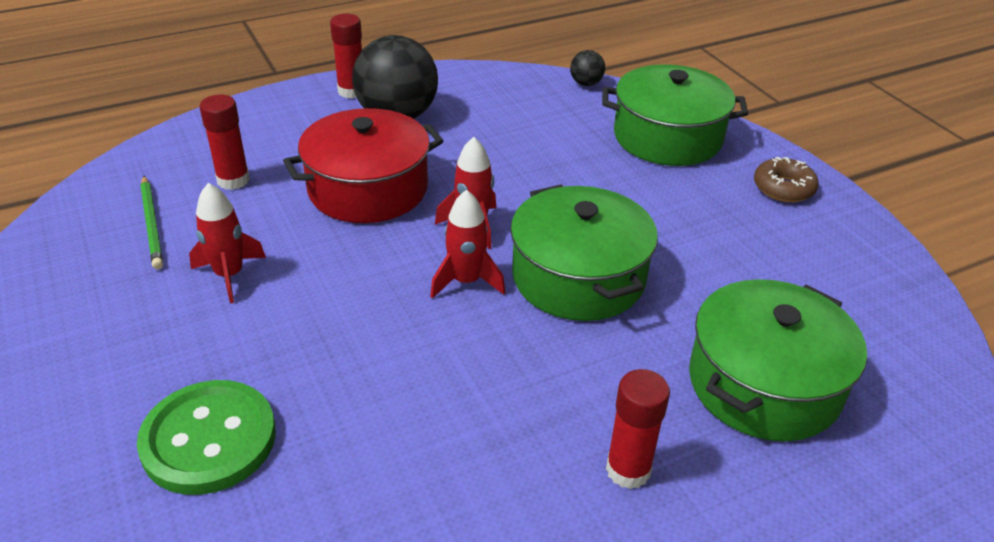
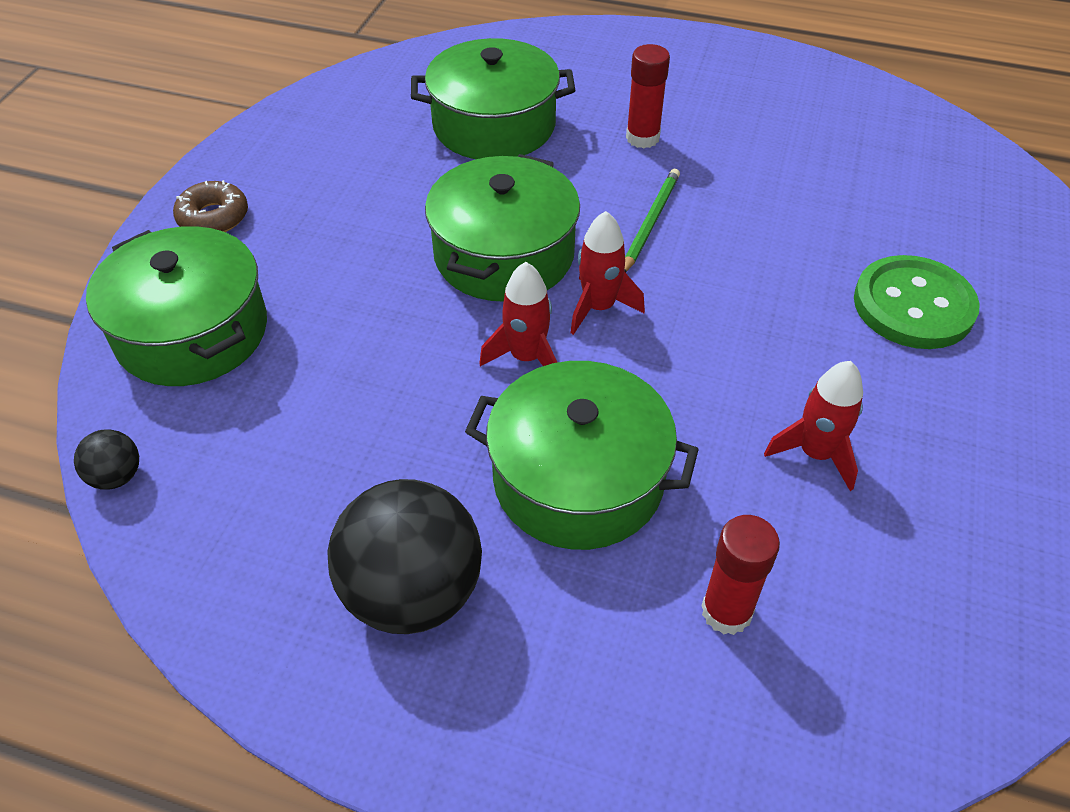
camera: 135 degrees left, 10 degrees up
green pencil [140,176,163,269] -> green pencil moved to [624,169,680,273]
red pot [283,108,443,223] -> green pot [465,361,699,550]
red glue stick [330,14,362,99] -> none

